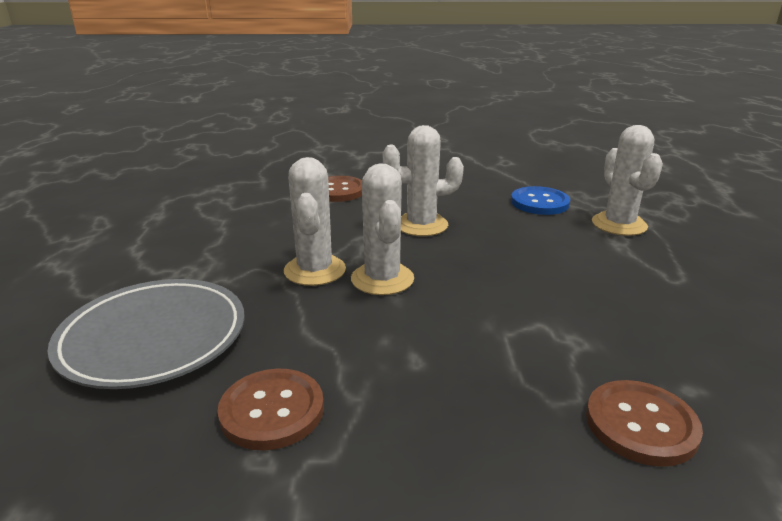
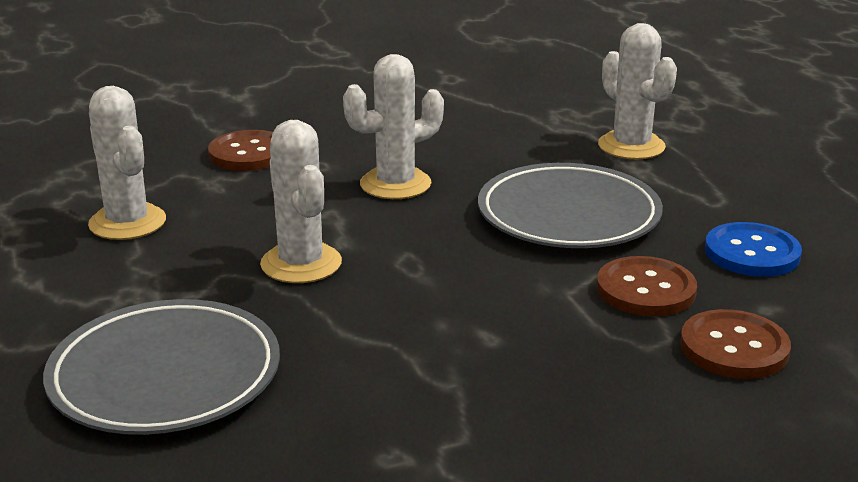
camera: 20 degrees left, 0 degrees up
brown button [217,369,324,450] -> brown button moved to [597,256,697,316]
white cactus [351,163,414,295] -> white cactus moved to [88,86,166,240]
blue button [511,186,570,215] -> blue button moved to [705,222,802,277]
none -> grey plate [478,163,663,248]

